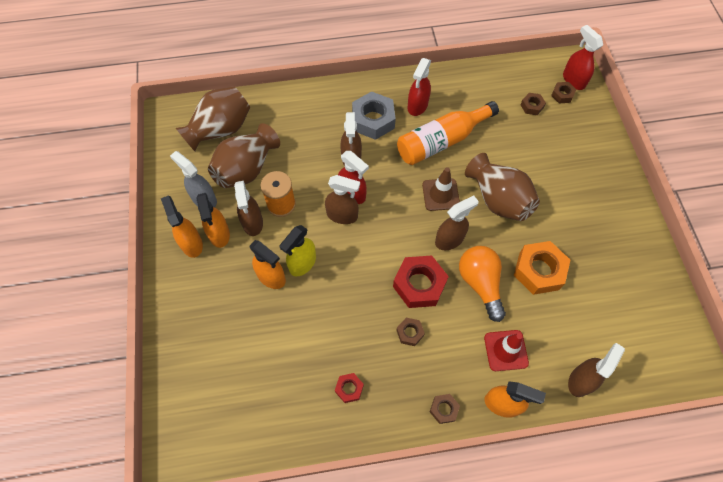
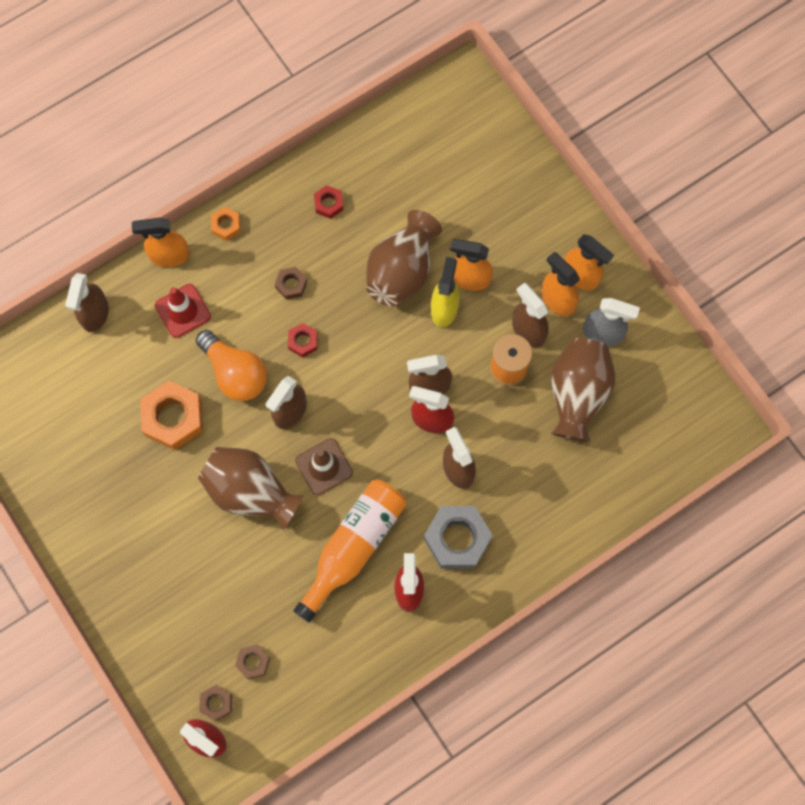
camera: 155 degrees right, 10 degrees up
brown vase [176,86,250,151] -> brown vase moved to [366,210,442,307]
red nut [393,256,449,308] -> red nut [288,323,318,358], size x0.50
brown nut [430,394,460,424] -> orange nut [211,207,240,241]

